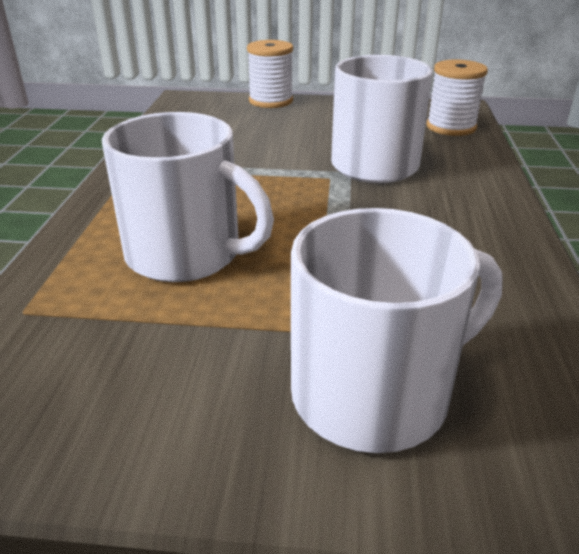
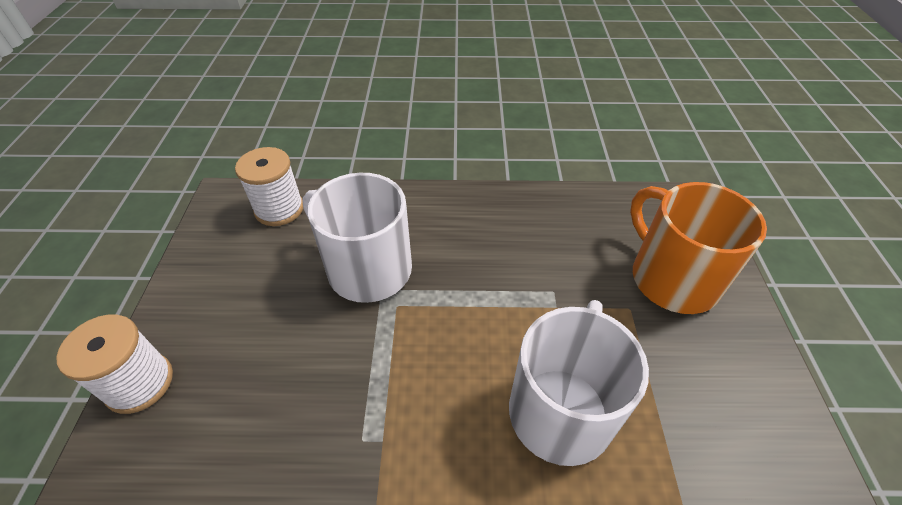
camera: 95 degrees left, 15 degrees up
white mug [291,208,503,453] -> orange mug [630,182,767,314]

